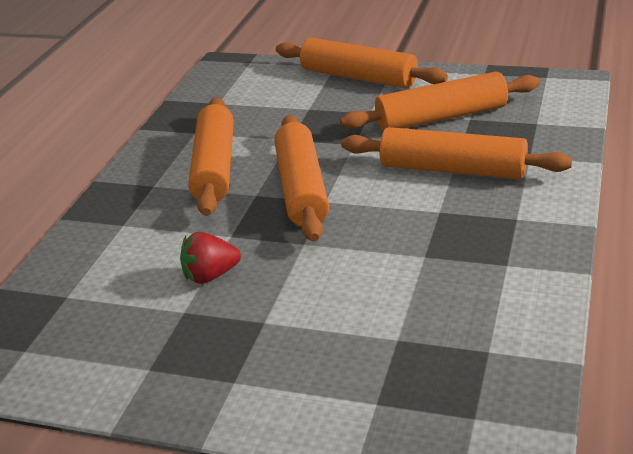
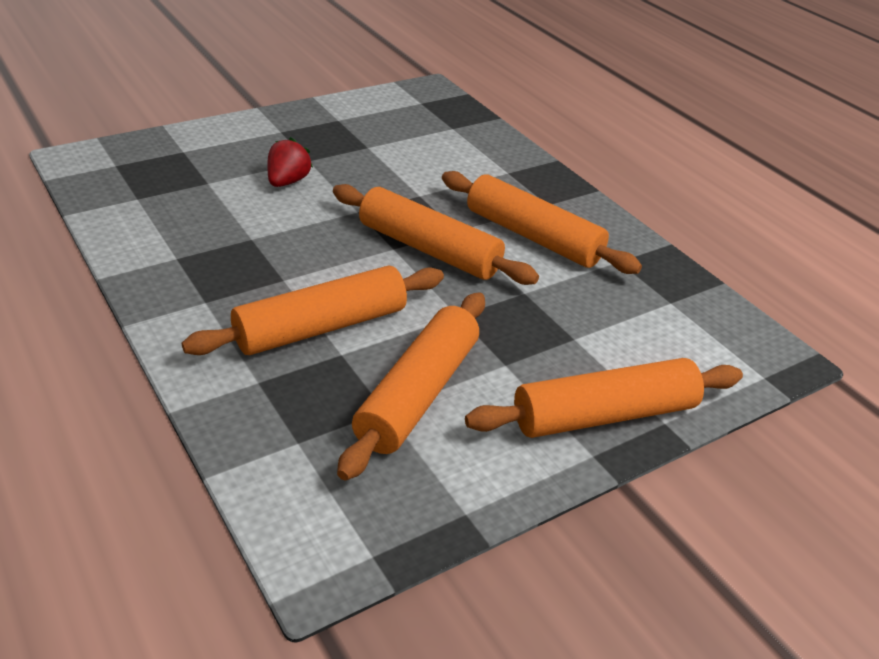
camera: 125 degrees right, 5 degrees up
red strawberry [180,232,241,284] -> red strawberry moved to [267,137,313,187]

